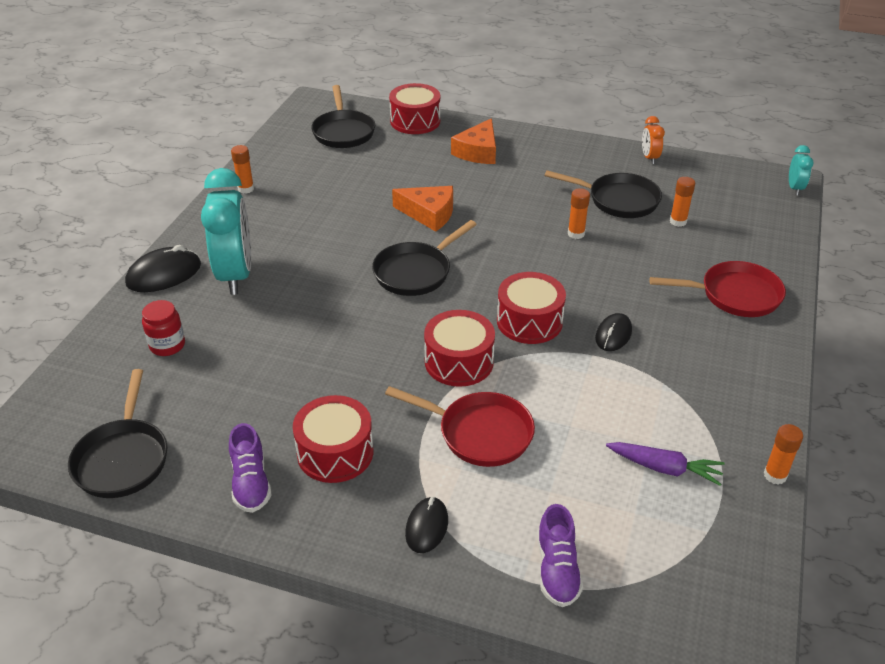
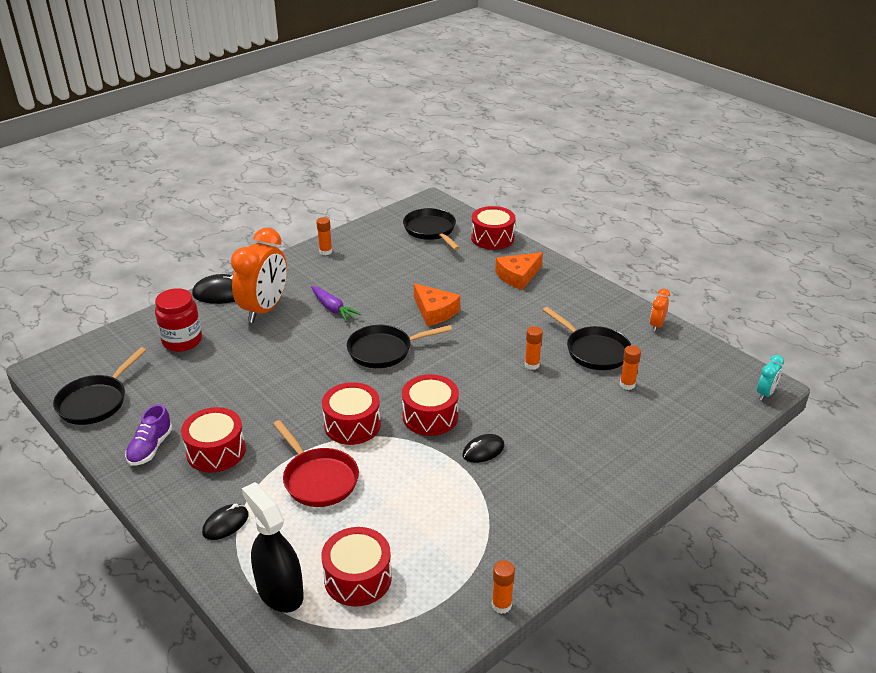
camera: 30 degrees right, 5 degrees down
red jar [142,300,185,356] -> red jar [155,288,202,352], size x1.50
turquoise clock [201,168,251,295] -> orange clock [231,228,287,323]
black pan [311,85,375,148] -> black pan turned 135 degrees clockwise [403,208,460,250]
purple shoe [537,504,583,607] -> black spray bottle [242,482,304,613]
purple carrot [606,442,725,486] -> purple carrot moved to [311,286,361,322]
red pan [649,261,786,317] -> none
none -> red drum [321,527,392,607]

